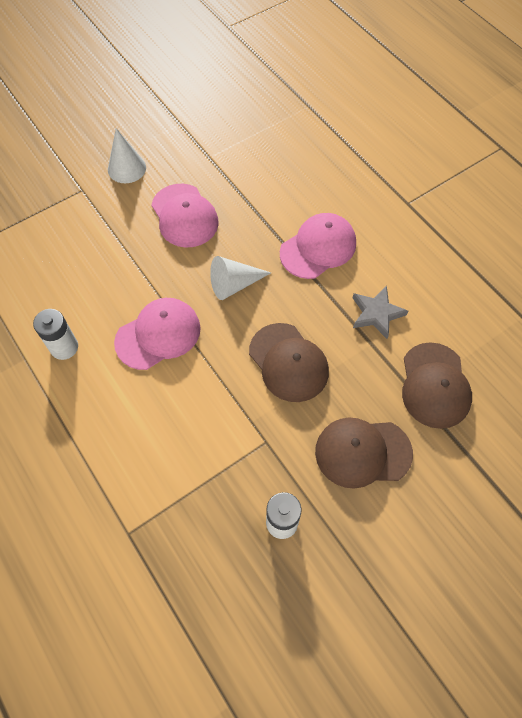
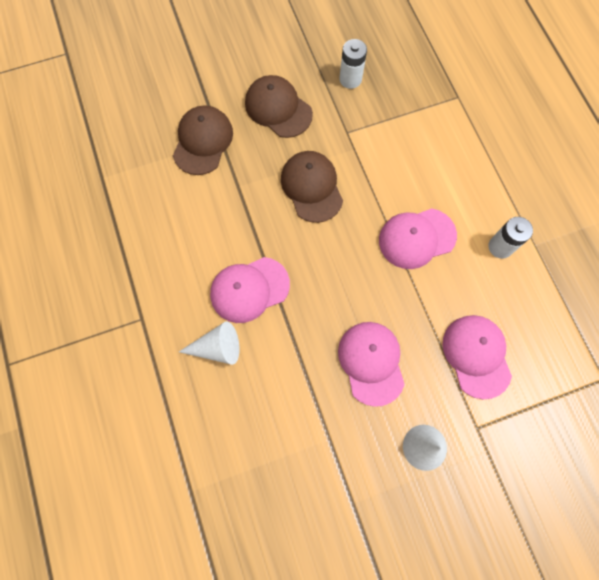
camera: 165 degrees left, 10 degrees up
white cone [210,256,271,300] -> white cone moved to [179,321,240,365]
brown cap [315,418,413,489] -> brown cap turned 150 degrees counterclockwise [245,75,313,138]
grey star [353,286,408,339] -> none
none -> pink cap [443,315,512,399]

